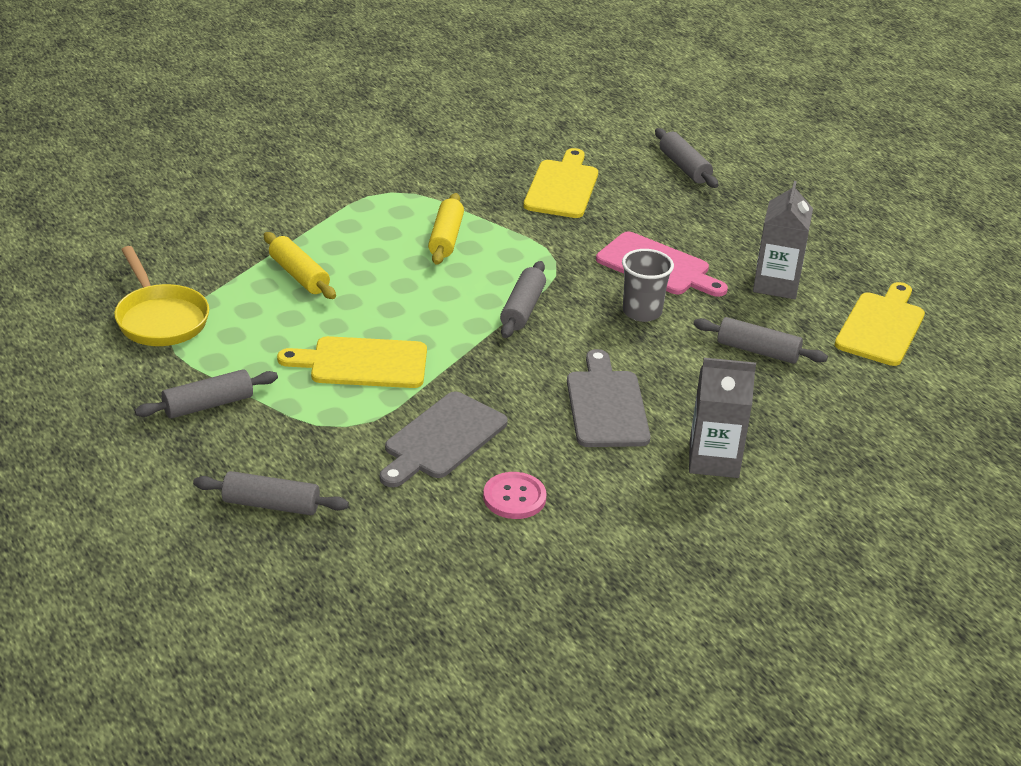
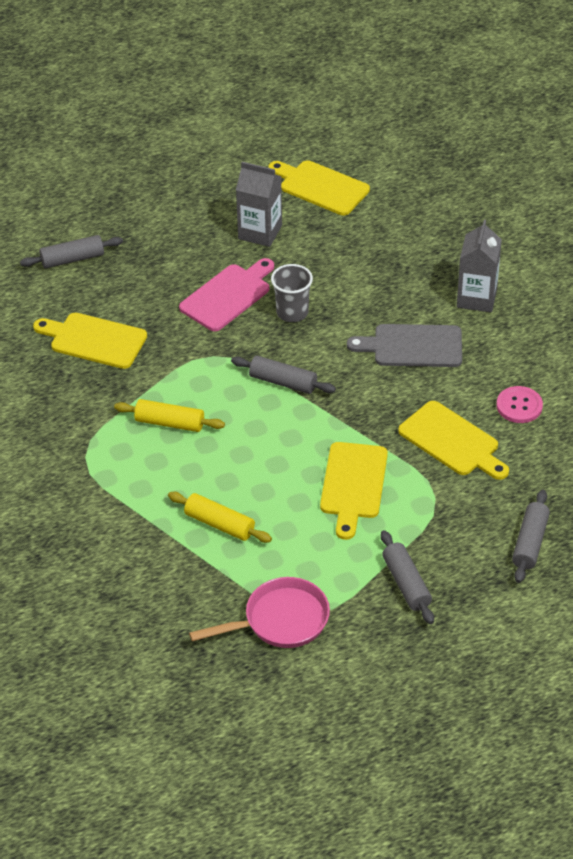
camera: 80 degrees left, 10 degrees up
yellow pan [114,246,209,346] -> pink pan [189,577,330,648]
yellow rolling pin [264,232,336,299] -> yellow rolling pin turned 60 degrees clockwise [168,492,272,543]
grey cutting board [380,392,508,487] -> yellow cutting board [398,401,509,480]
grey rolling pin [693,317,828,364] -> none

